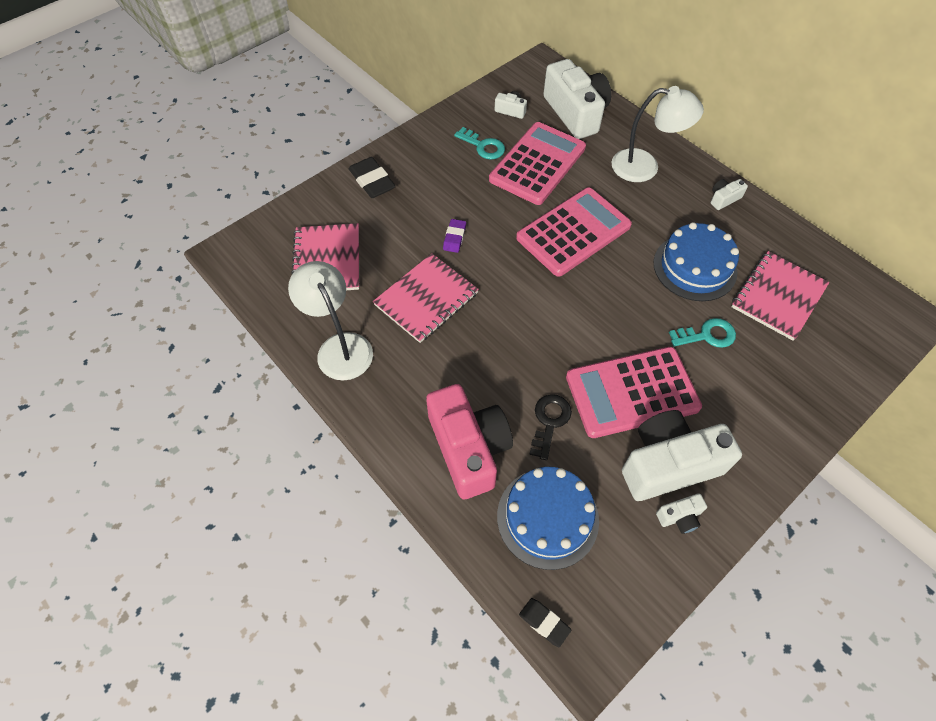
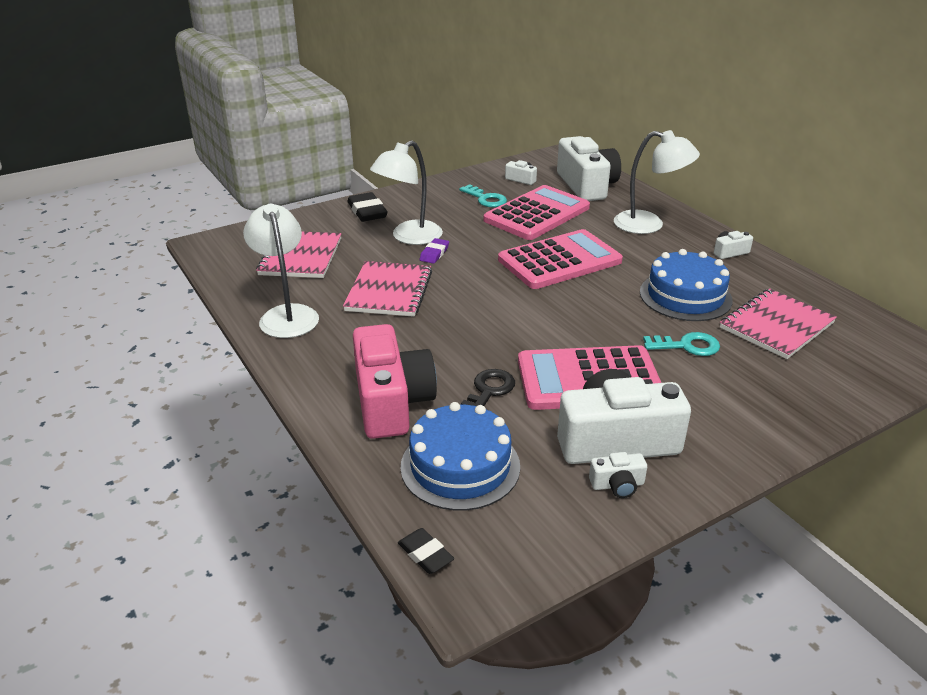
camera: 10 degrees right, 25 degrees down
pink notebook [373,253,479,343] -> pink notebook turned 45 degrees counterclockwise [343,261,432,317]
none -> white lamp [370,140,443,245]

